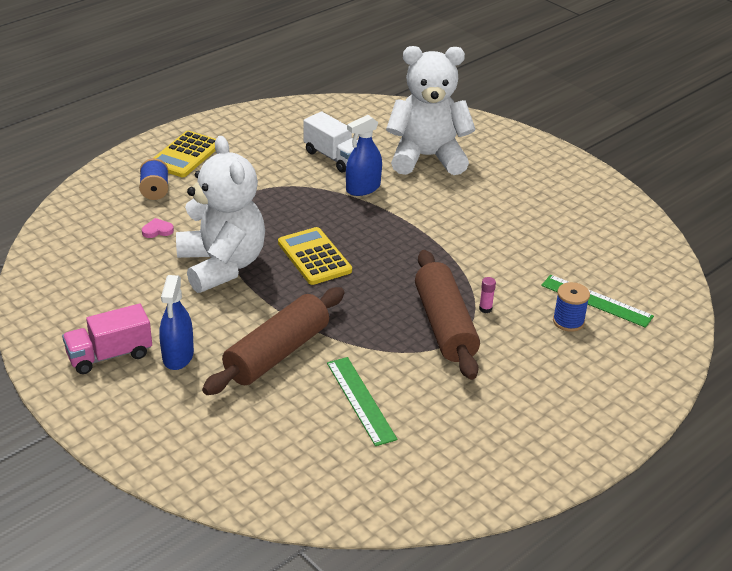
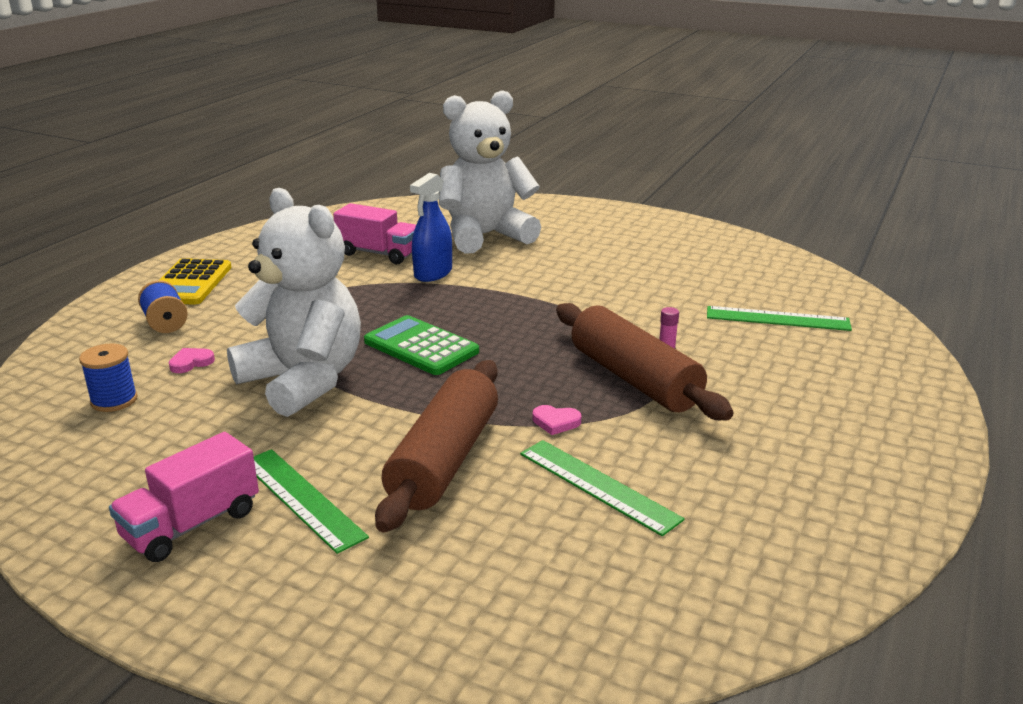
camera: 20 degrees left, 10 degrees down
blue spray bottle [160,275,194,370] -> green ruler [254,449,369,554]
yellow calculator [278,227,352,285] -> green calculator [364,315,479,375]
white truck [303,111,358,173] -> pink truck [333,203,416,264]
blue spool [553,282,590,332] -> blue spool moved to [79,343,138,412]
none -> pink heart [533,405,581,435]

